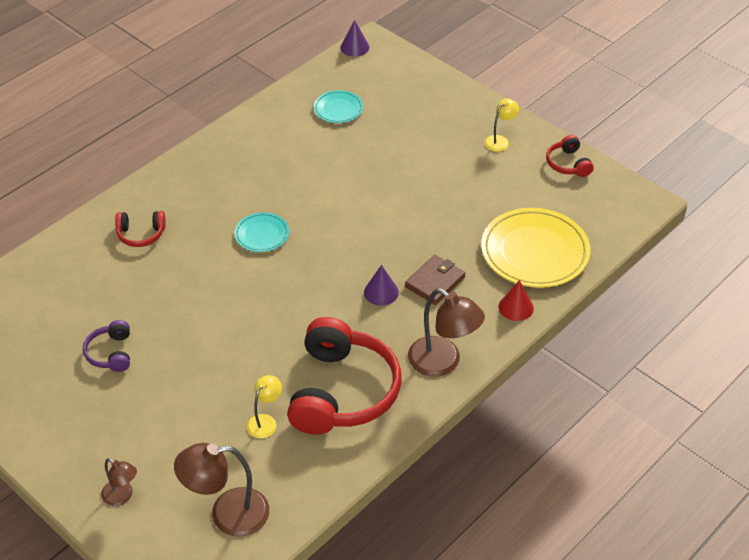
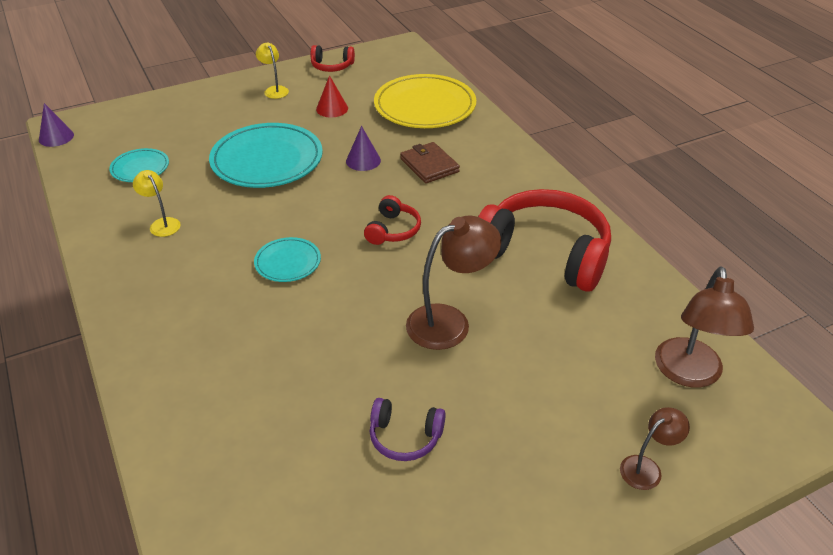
camera: 70 degrees left, 5 degrees down
red headphones [115,211,166,247] -> red headphones moved to [364,195,421,245]
yellow lamp [247,375,282,438] -> yellow lamp moved to [133,170,181,237]
purple cone [364,265,399,306] -> purple cone moved to [346,126,381,171]
brown lamp [408,288,485,377] -> brown lamp moved to [406,215,501,350]
red cone [499,280,534,321] -> red cone moved to [316,75,348,117]
none -> turquoise plate [209,123,323,188]

